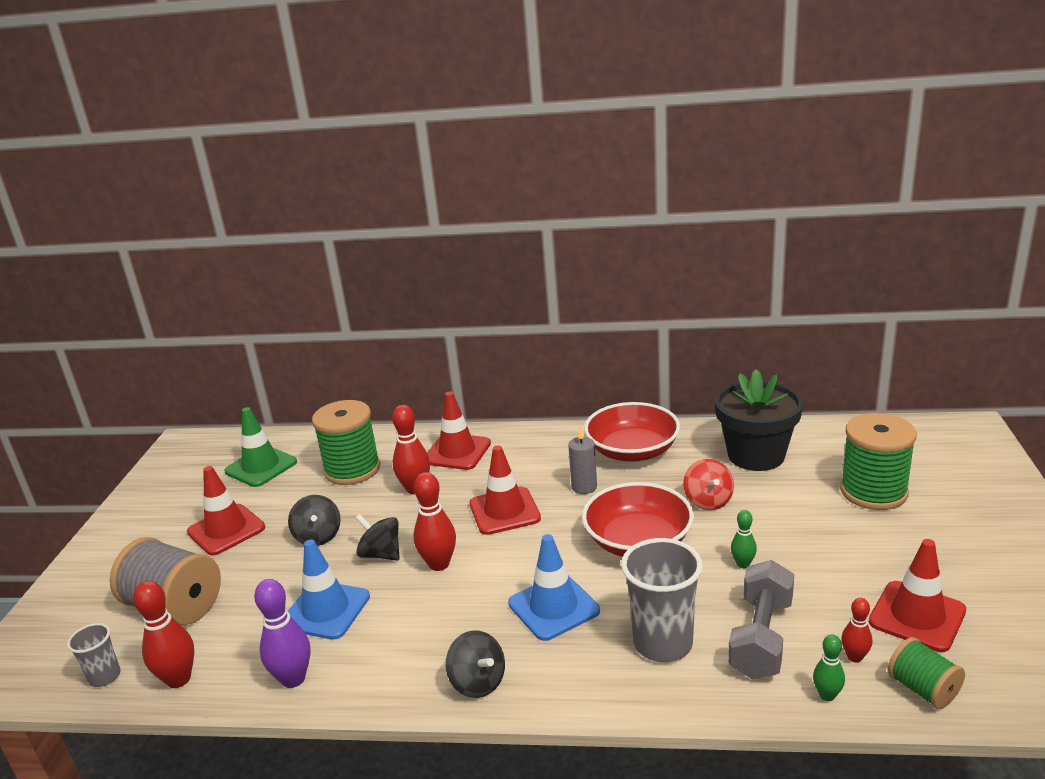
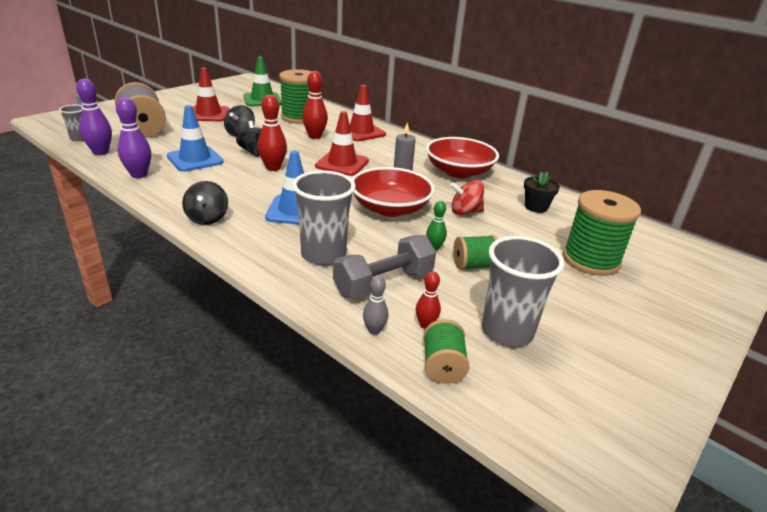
camera: 30 degrees right, 5 degrees up
red bowling pin [133,581,194,688] -> purple bowling pin [76,79,112,155]
red spinning top [683,459,734,510] -> red spinning top turned 60 degrees clockwise [450,180,484,215]
black flower pot [715,369,803,471] -> black flower pot [524,172,560,213], size x0.50
green bowling pin [813,635,845,701] -> grey bowling pin [363,276,388,335]
red traffic cone [869,539,966,652] -> grey cup [482,236,564,347]
none -> green spool [453,235,498,270]

